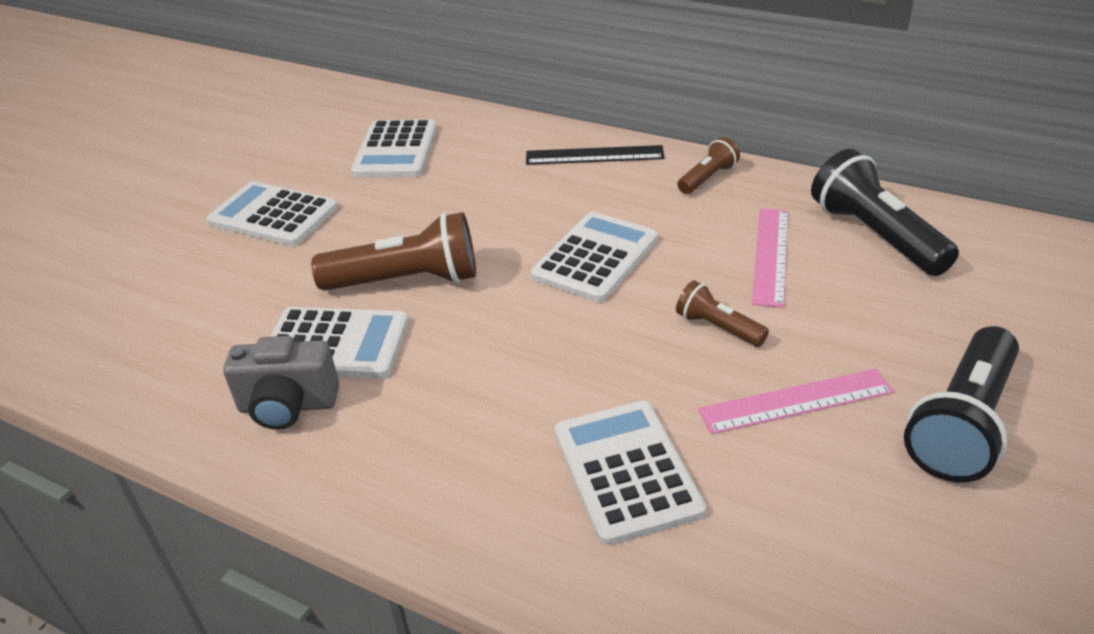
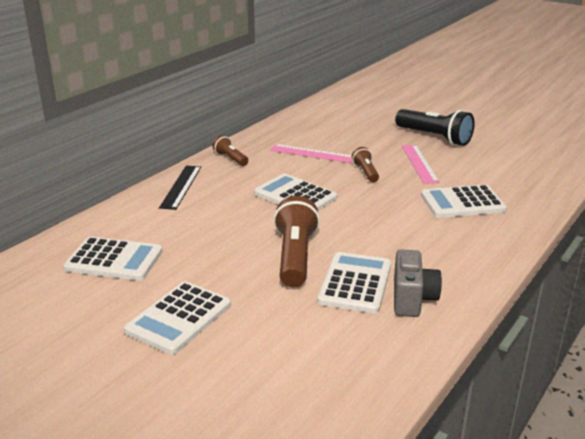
camera: 85 degrees left, 10 degrees down
brown flashlight [676,280,769,347] -> brown flashlight turned 120 degrees clockwise [352,147,379,182]
black flashlight [811,149,959,276] -> none

